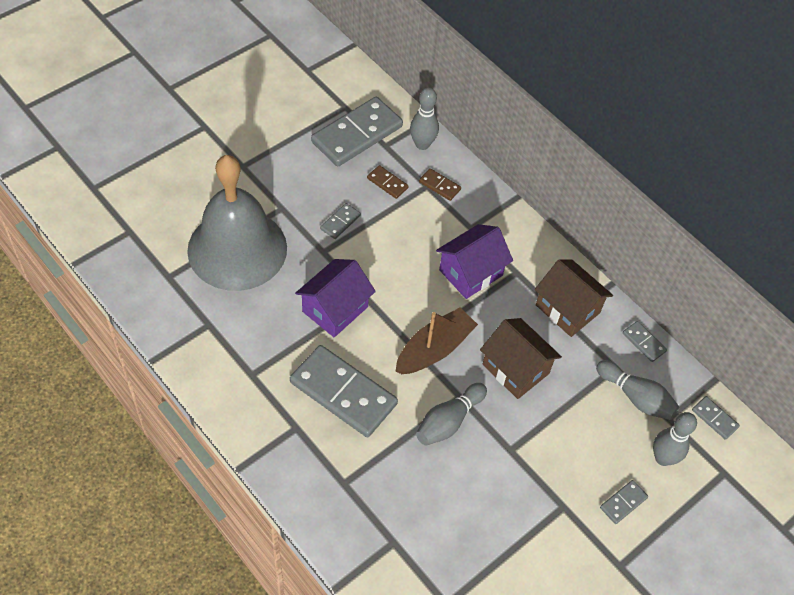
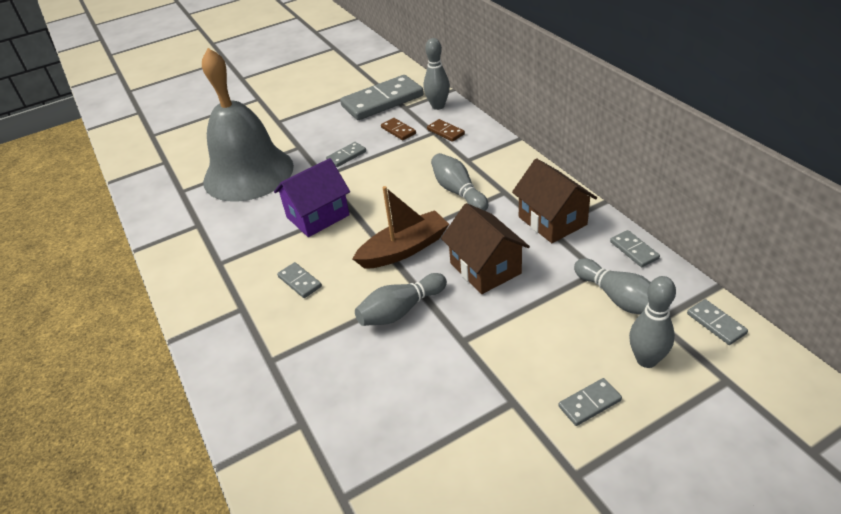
camera: 20 degrees right, 15 degrees down
grey domino [290,345,398,437] -> grey domino [277,262,322,298], size x0.44
purple house [436,224,513,299] -> grey bowling pin [431,153,488,211]

